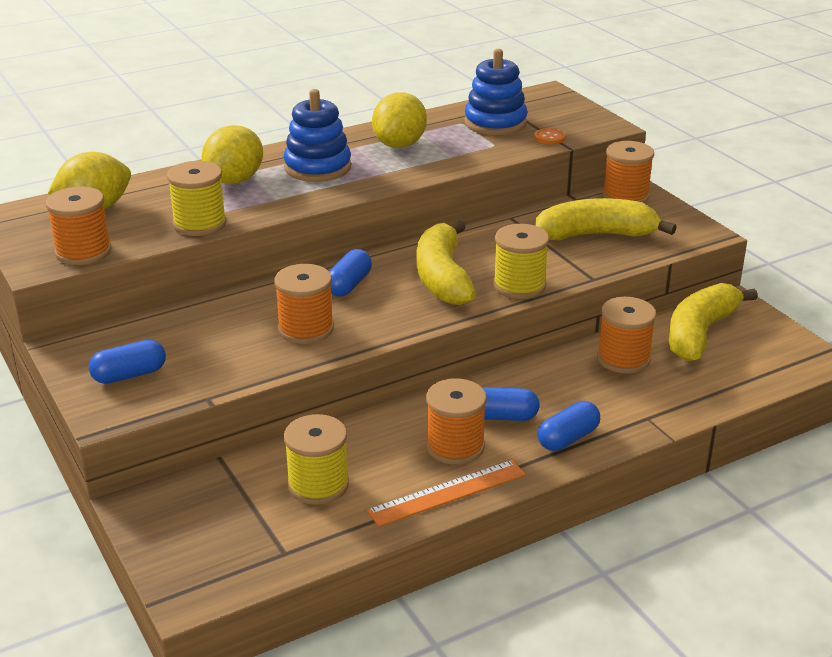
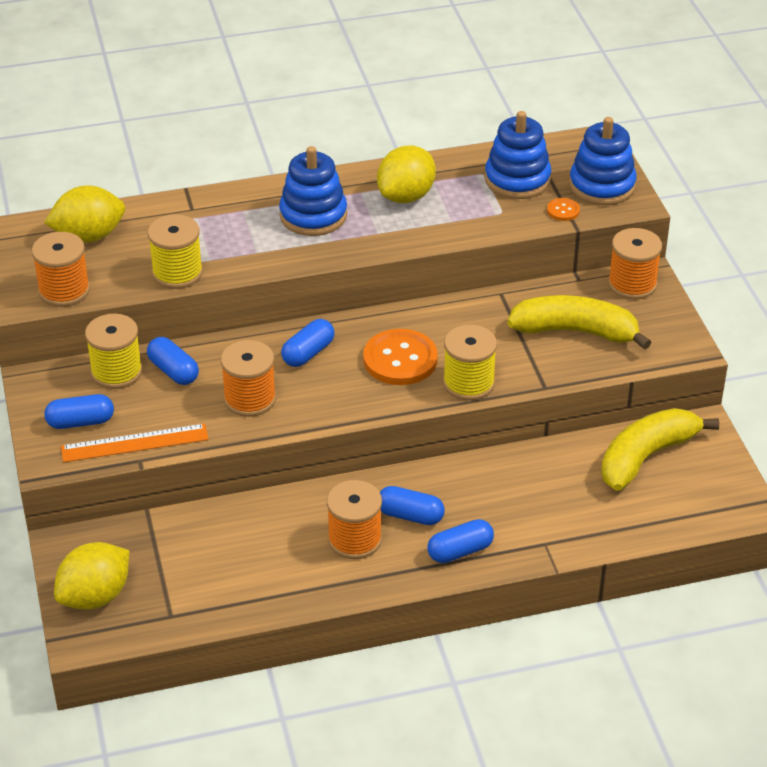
camera: 15 degrees right, 10 degrees up
yellow lemon [202,125,263,184] -> yellow lemon moved to [54,542,129,610]
yellow spool [284,414,349,505] -> yellow spool moved to [85,314,143,389]
orange ruler [367,460,526,527] -> orange ruler moved to [61,424,209,462]
yellow banana [417,220,476,305] -> orange button [363,329,438,385]
orange spool [597,297,656,374] -> none
none -> blue capsule [147,337,199,385]
none -> blue stacking toy [569,117,637,205]

